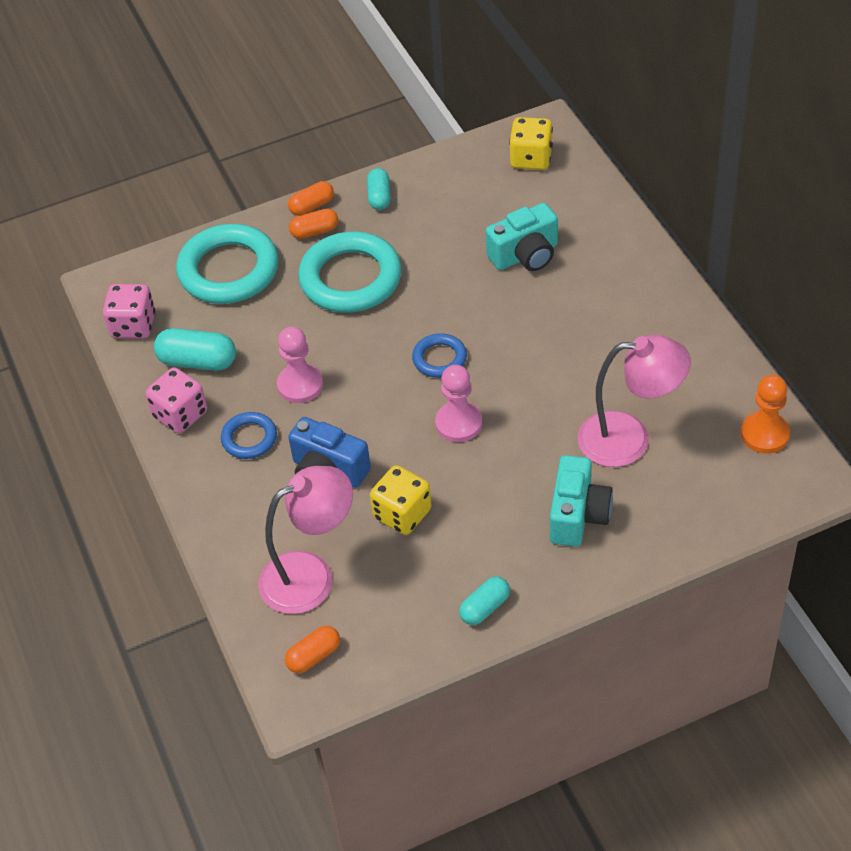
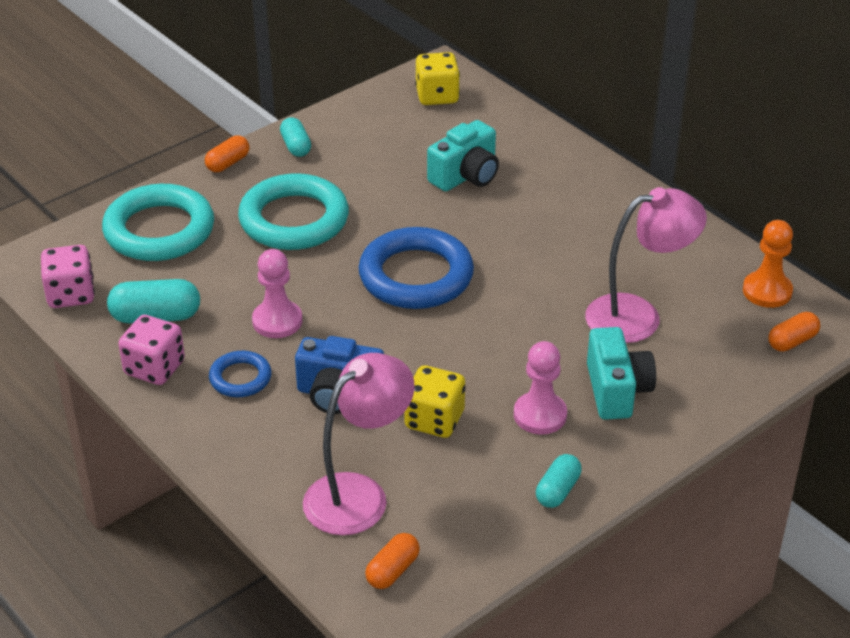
camera: 20 degrees left, 10 degrees down
orange capsule [289,209,338,239] -> orange capsule moved to [769,312,820,352]
blue ring [412,333,467,378] -> blue ring [359,227,474,309], size x1.97
pink pawn [435,365,482,442] -> pink pawn moved to [514,341,567,434]

